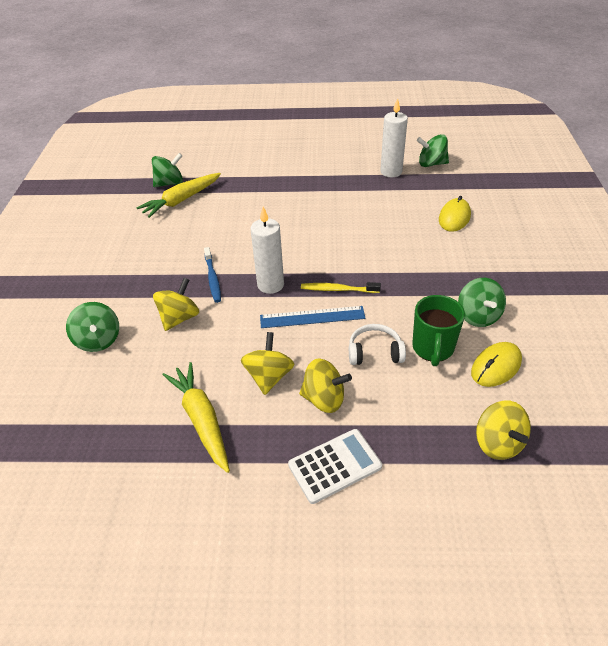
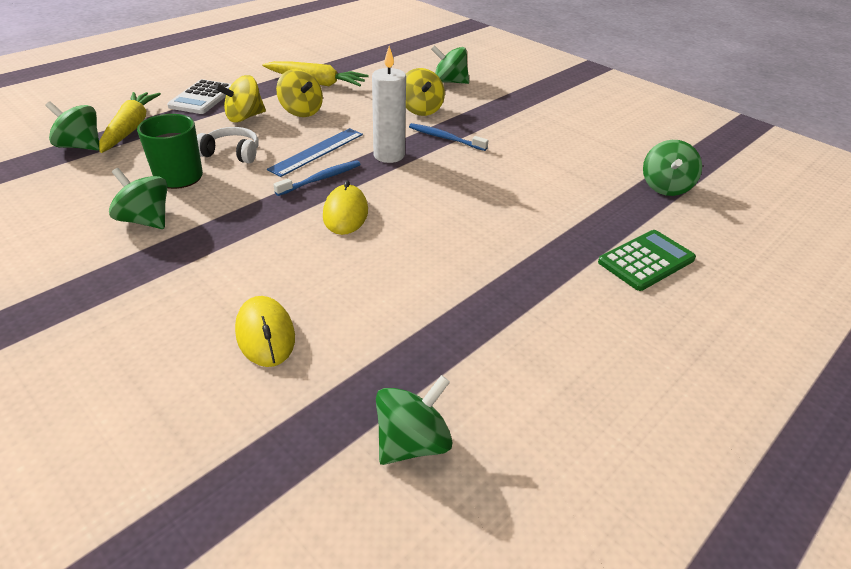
camera: 130 degrees right, 5 degrees down
yellow carrot [136,173,221,218] -> yellow carrot moved to [99,92,161,153]
yellow toothbrush [301,282,381,293] -> blue toothbrush [273,160,361,196]
white headphones [349,324,406,365] -> white headphones turned 120 degrees counterclockwise [197,127,259,163]
white candle [380,98,408,177] -> none
yellow mouse [471,342,522,387] -> yellow mouse moved to [323,180,368,235]
yellow spinning top [476,400,531,460] -> green spinning top [45,101,99,151]
none -> green calculator [598,230,696,291]

